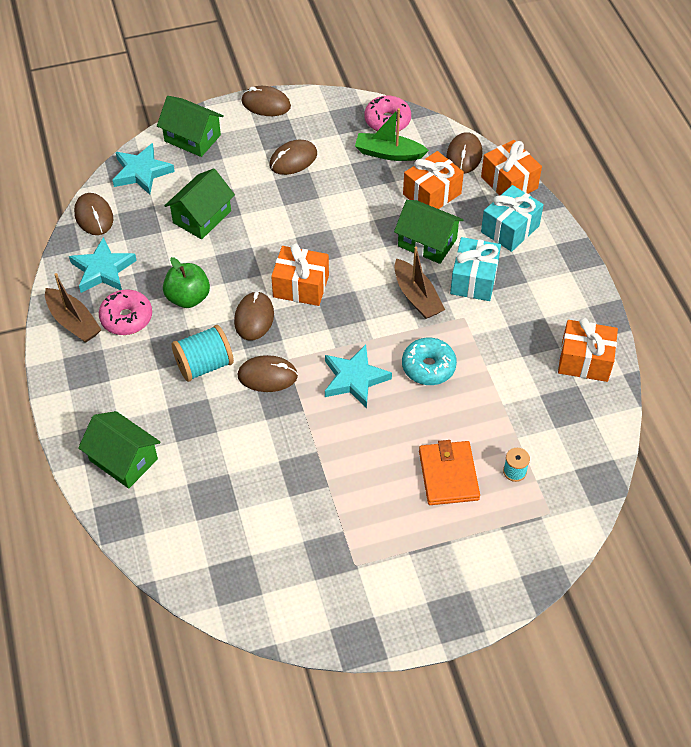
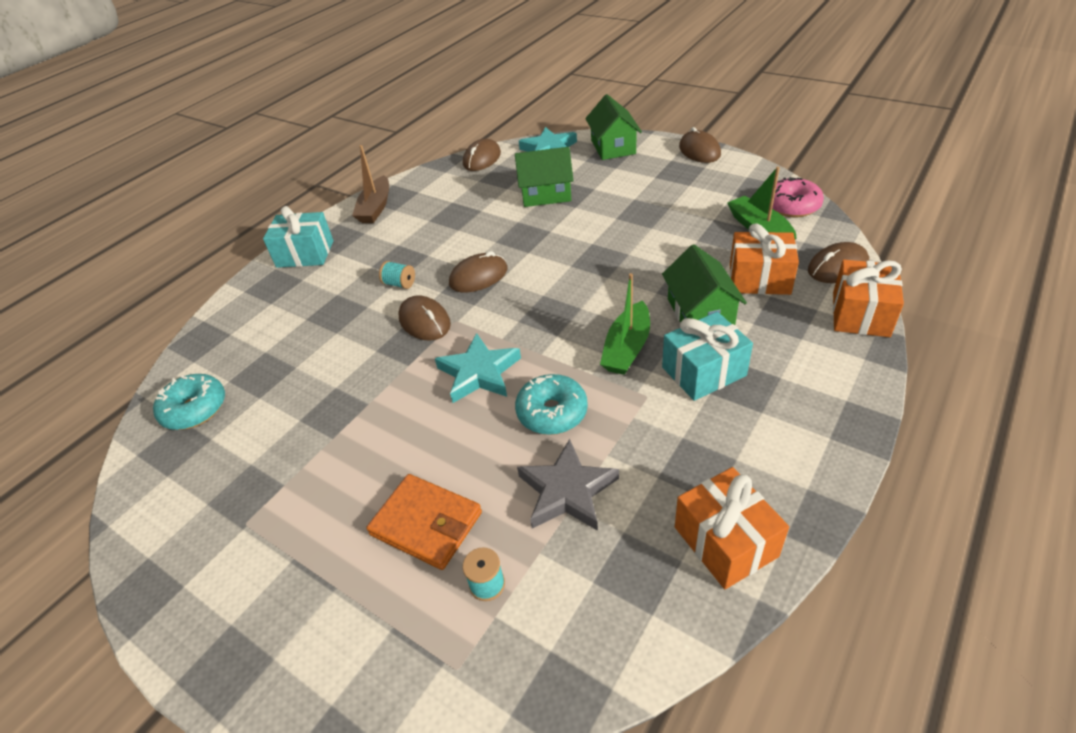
camera: 55 degrees right, 10 degrees down
turquoise star [69,237,137,293] -> none
green house [78,411,161,489] -> none
pink donut [99,289,152,335] -> none
green apple [163,257,210,308] -> none
turquoise spool [172,325,234,382] -> turquoise spool [379,261,415,289], size x0.53
brown mouse [269,140,317,175] -> none
orange gift [271,243,329,306] -> none
brown boat [395,247,445,319] -> green boat [600,273,650,375]
orange wallet [419,440,480,505] -> orange wallet turned 75 degrees clockwise [366,474,482,570]
turquoise gift [481,185,544,252] -> turquoise gift moved to [263,206,333,268]
none -> turquoise donut [153,374,225,430]
none -> grey star [517,439,619,531]

